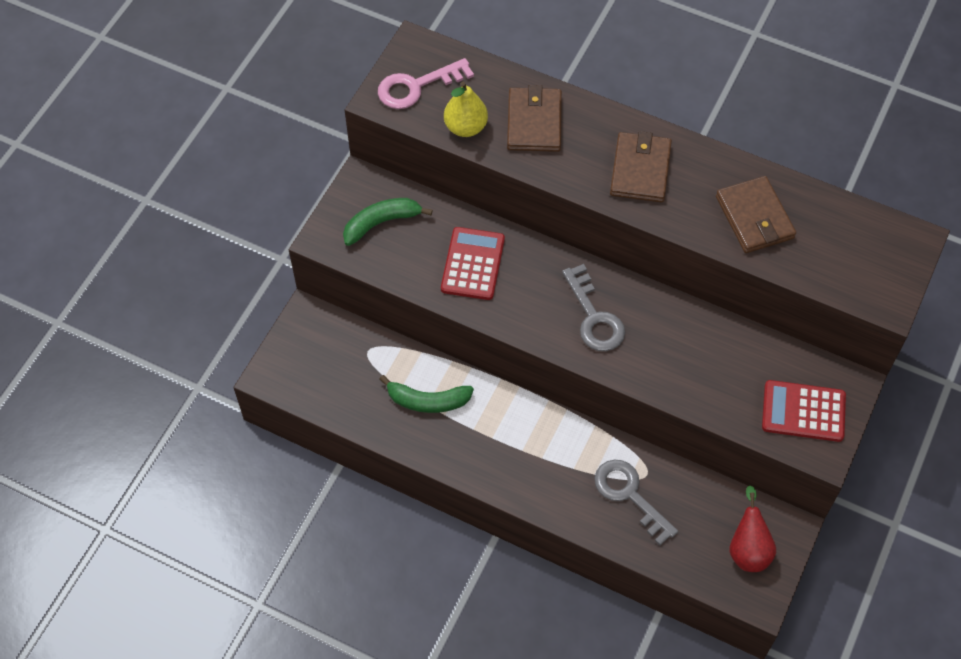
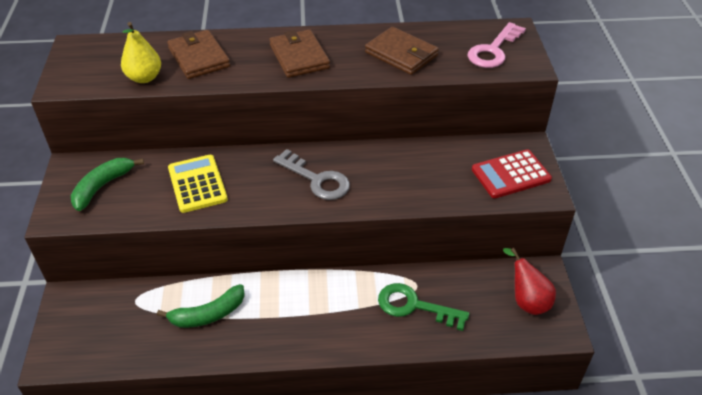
camera: 30 degrees left, 15 degrees down
pink key [378,58,474,109] -> pink key moved to [468,22,526,68]
red calculator [441,227,505,300] -> yellow calculator [168,155,228,213]
grey key [594,460,678,546] -> green key [378,283,469,331]

